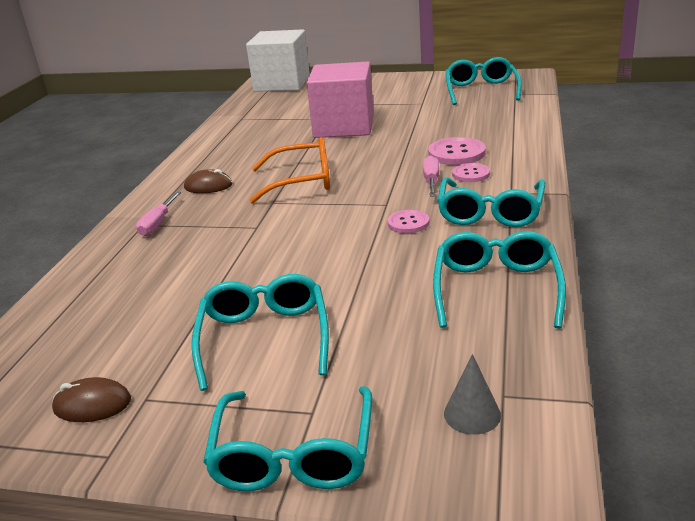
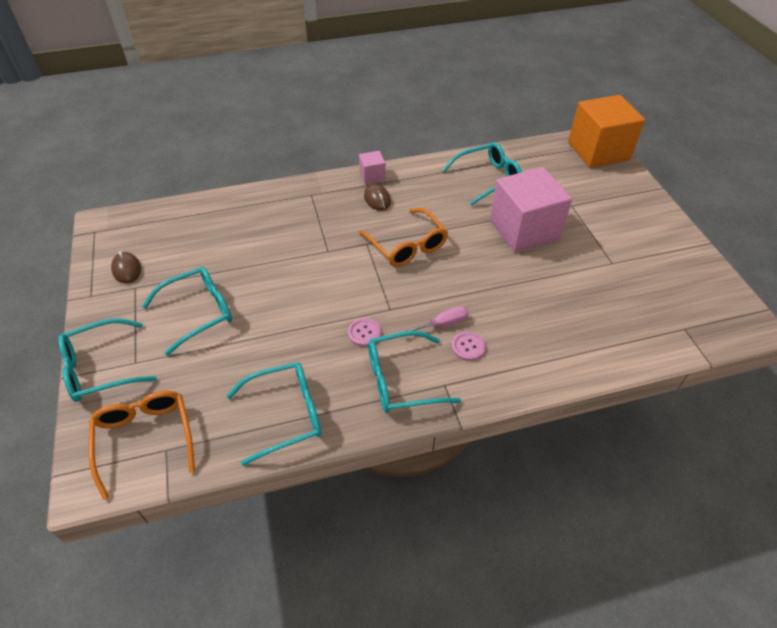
camera: 60 degrees right, 20 degrees up
pink screwdriver [136,192,181,236] -> none
white cube [246,29,310,92] -> orange cube [568,95,645,168]
pink button [428,137,486,165] -> none
grey cone [444,354,501,435] -> orange glasses [89,391,195,500]
turquoise glasses [446,57,522,105] -> turquoise glasses moved to [442,142,522,206]
none -> pink cube [359,151,386,184]

